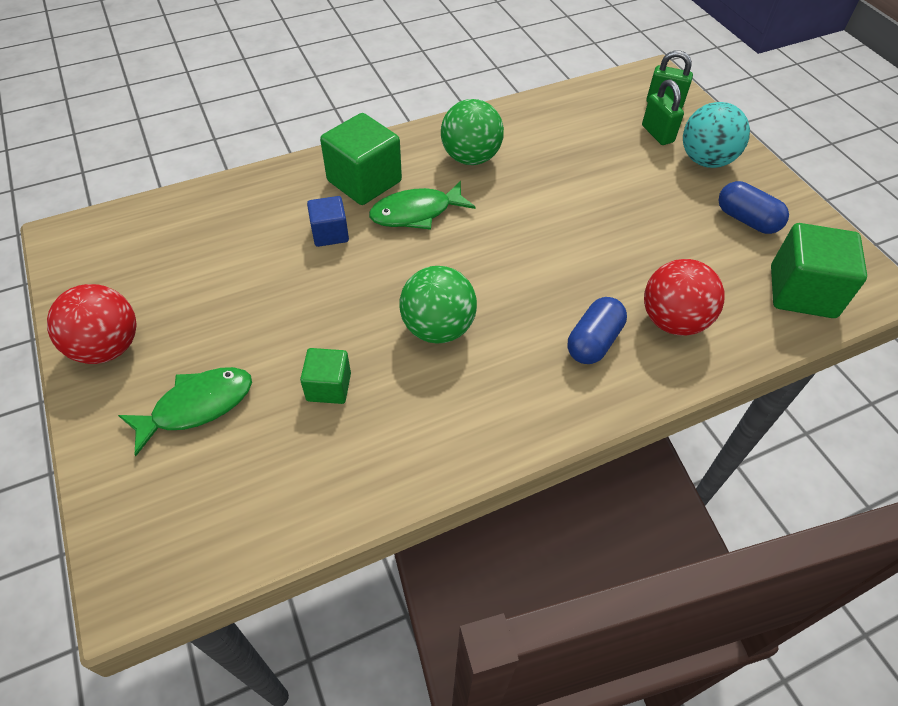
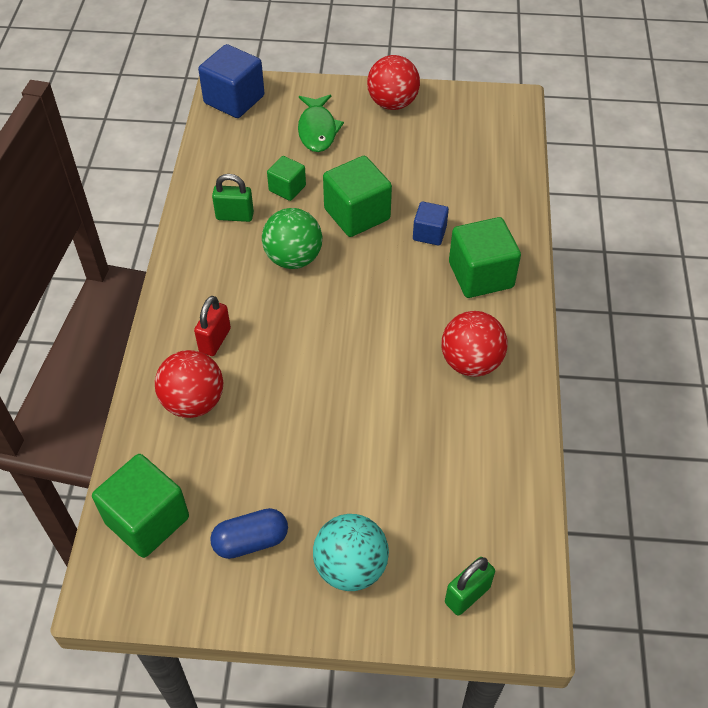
camera: 120 degrees right, 0 degrees up
green fish [369,181,476,230] -> none
green ball [441,99,504,165] -> red ball [441,311,507,377]
blue capsule [568,297,627,364] -> red padlock [194,296,231,356]
green padlock [642,79,684,145] -> green padlock moved to [212,174,254,222]
none -> blue cube [198,44,264,118]
none -> green cube [323,156,392,237]

